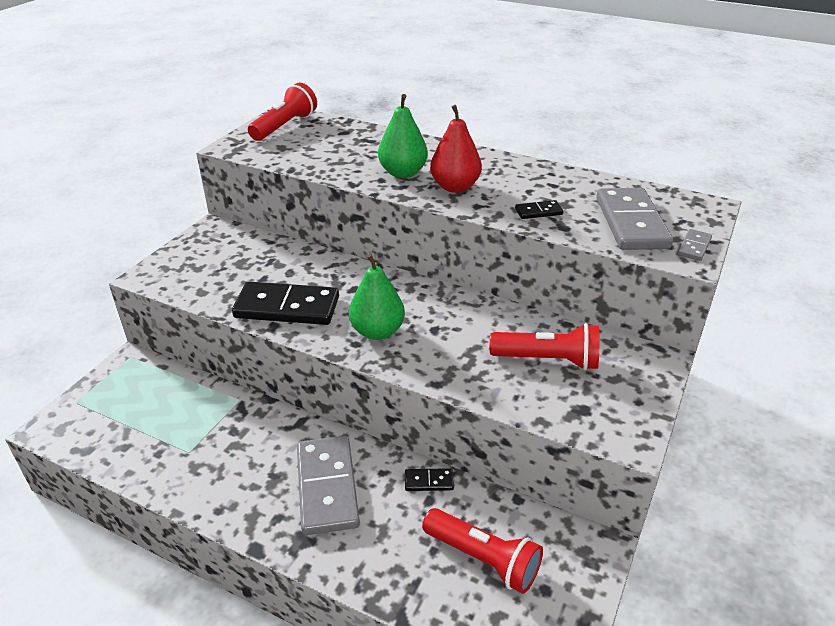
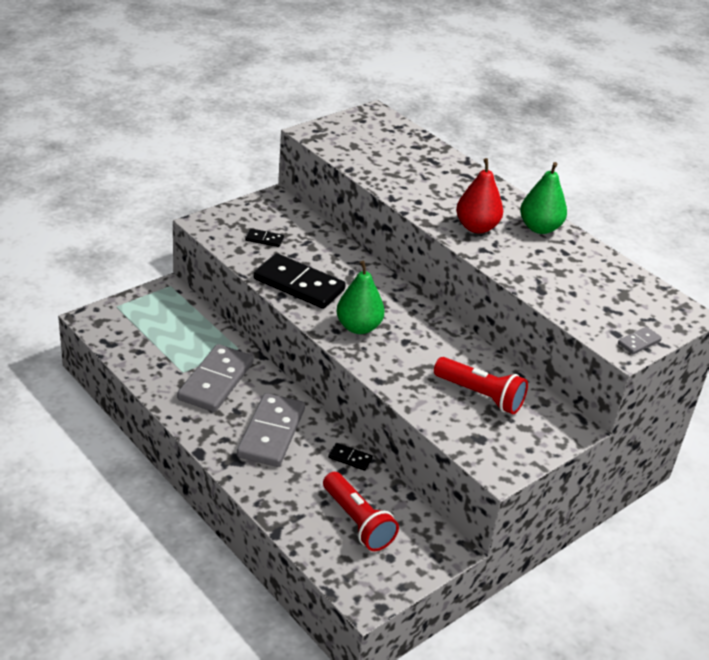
camera: 20 degrees right, 0 degrees up
red flashlight [248,83,317,141] -> none
green pear [378,94,428,178] -> green pear moved to [520,162,567,234]
black domino [515,200,564,219] -> black domino moved to [245,228,284,247]
grey domino [596,188,673,250] -> grey domino moved to [177,344,254,412]

